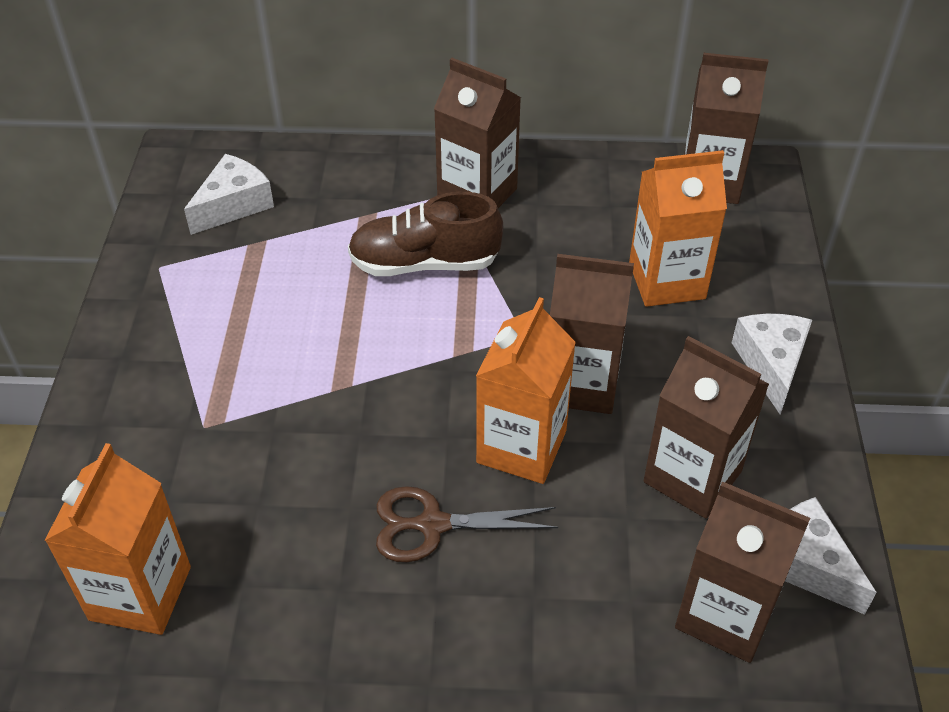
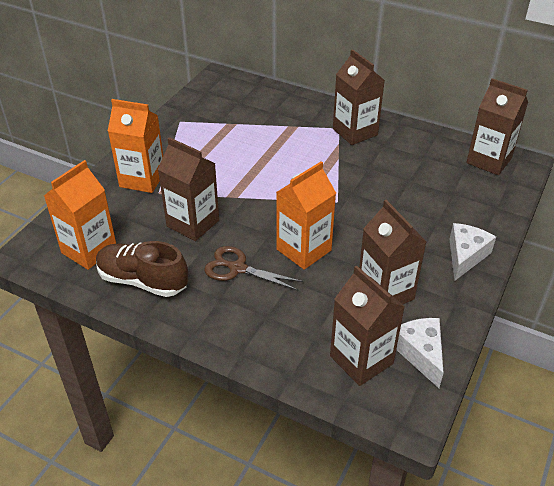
camera: 25 degrees right, 5 degrees down
white cheese [184,154,274,235] -> none
brown shoe [348,192,503,276] -> brown shoe moved to [96,241,188,297]
brown carton [550,254,634,414] -> brown carton moved to [158,137,219,241]
orange carton [629,150,727,307] -> orange carton moved to [108,99,163,193]

